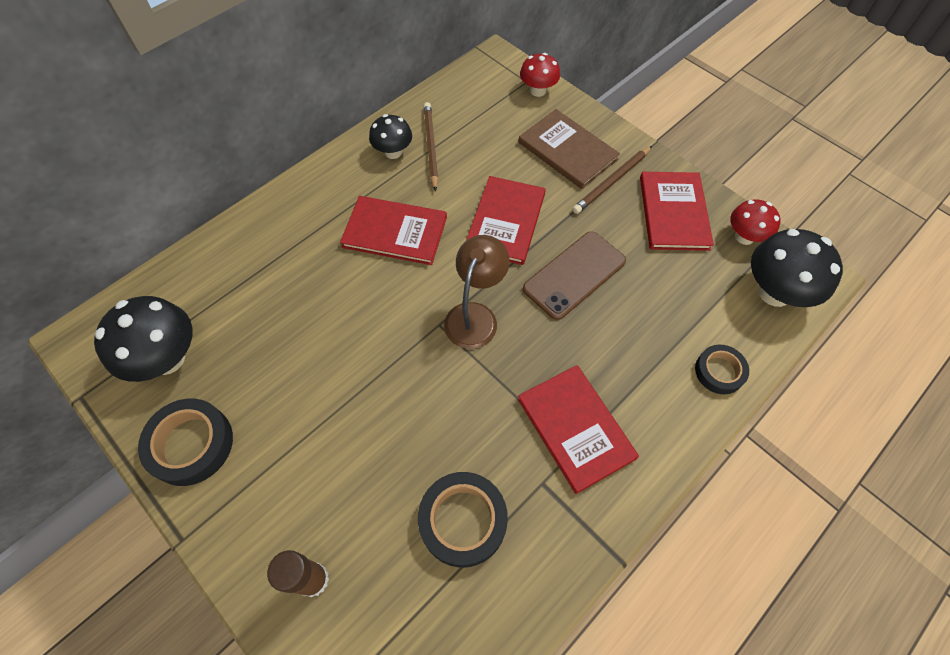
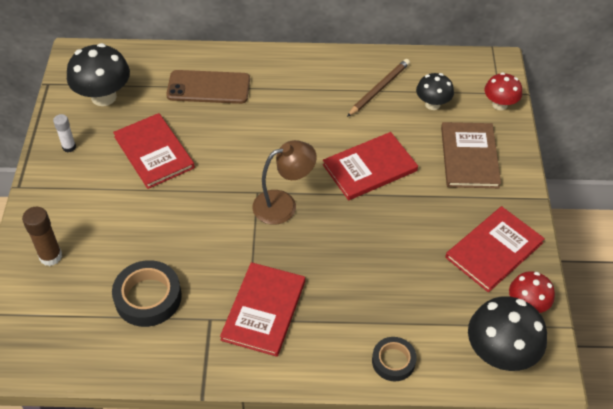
camera: 45 degrees right, 10 degrees down
black tape [138,398,233,486] -> white glue stick [53,114,76,152]
red book [340,196,447,265] -> red book moved to [113,113,195,189]
black mushroom [369,114,412,159] -> black mushroom moved to [416,73,454,110]
brown phone [523,231,626,320] -> brown phone moved to [166,70,250,104]
brown pencil [572,146,652,214] -> none

